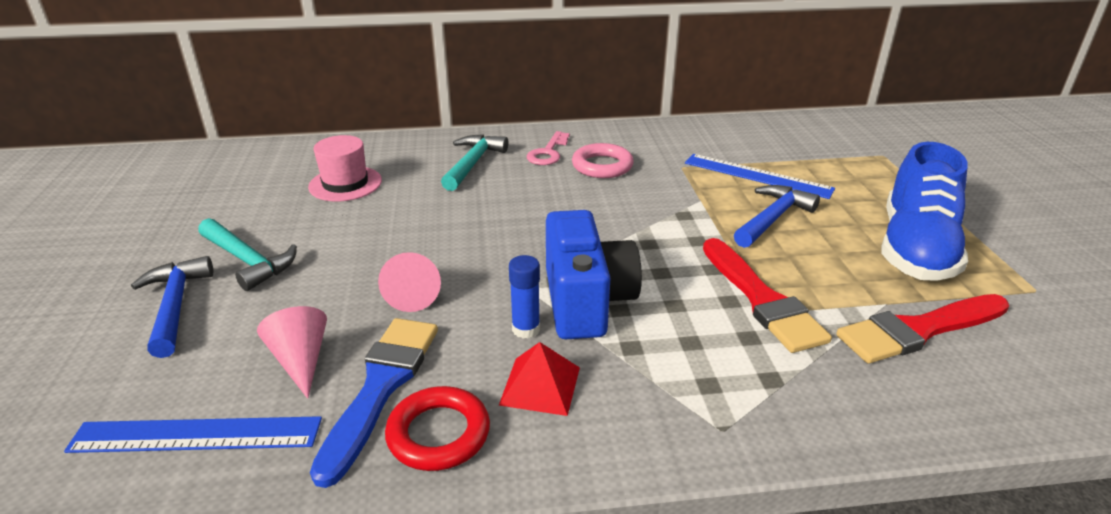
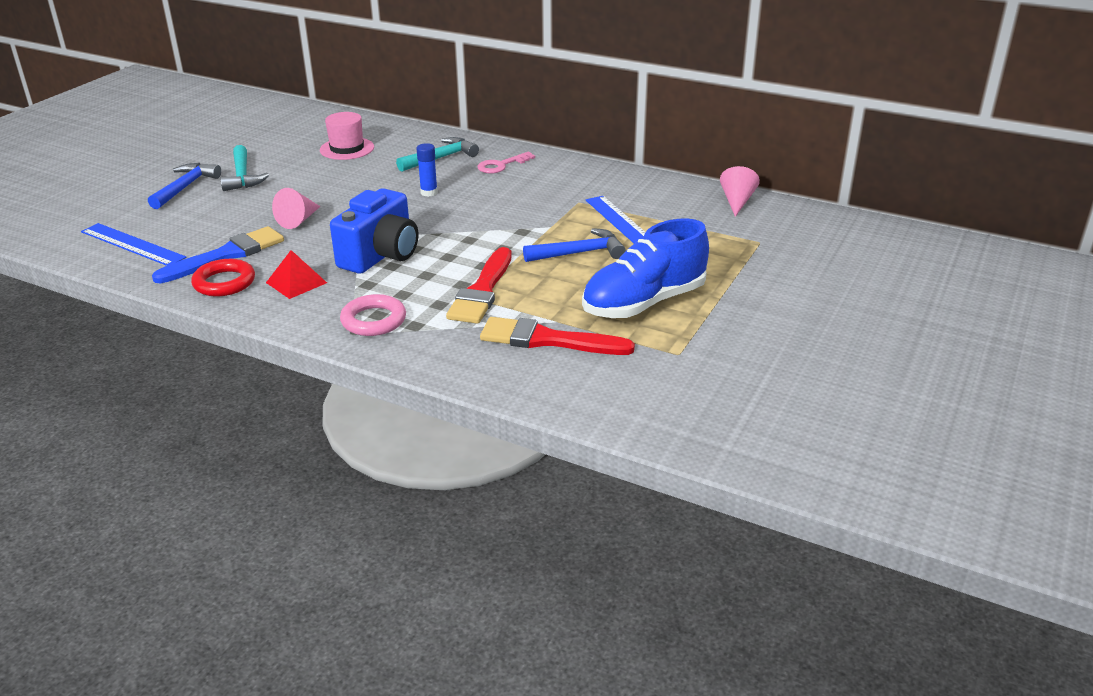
camera: 35 degrees right, 0 degrees up
pink cone [257,306,327,399] -> pink cone moved to [720,166,760,217]
blue glue stick [509,255,540,339] -> blue glue stick moved to [417,143,438,197]
pink ring [572,143,634,178] -> pink ring moved to [340,294,406,336]

